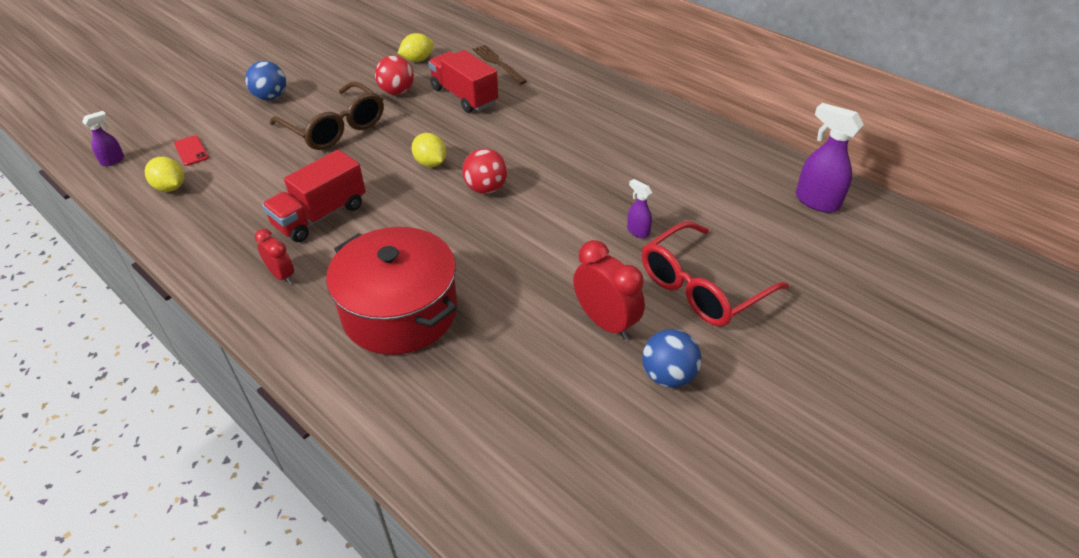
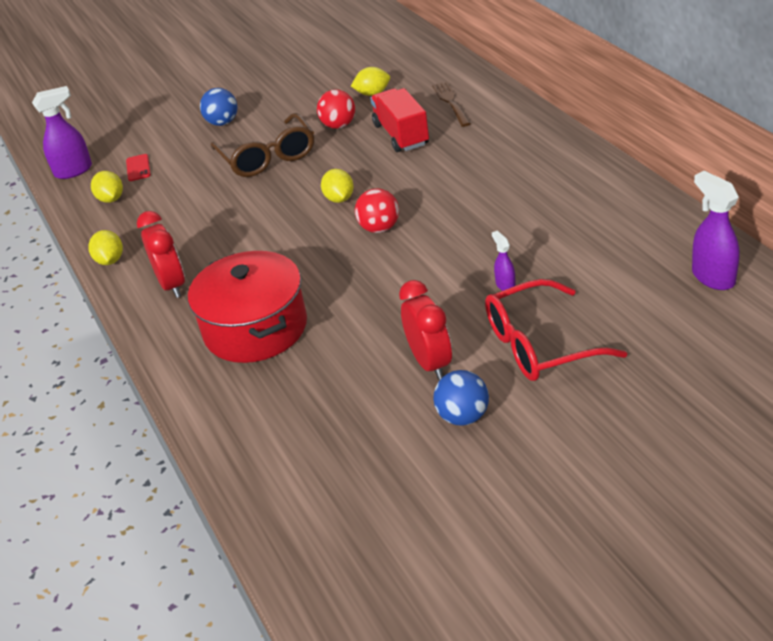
camera: 25 degrees right, 5 degrees down
purple spray bottle [82,111,124,166] -> purple spray bottle [32,86,92,179], size x1.85
red clock [255,229,294,284] -> red clock [137,211,185,298], size x1.65
red truck [262,150,366,242] -> none
none -> yellow lemon [88,230,123,265]

